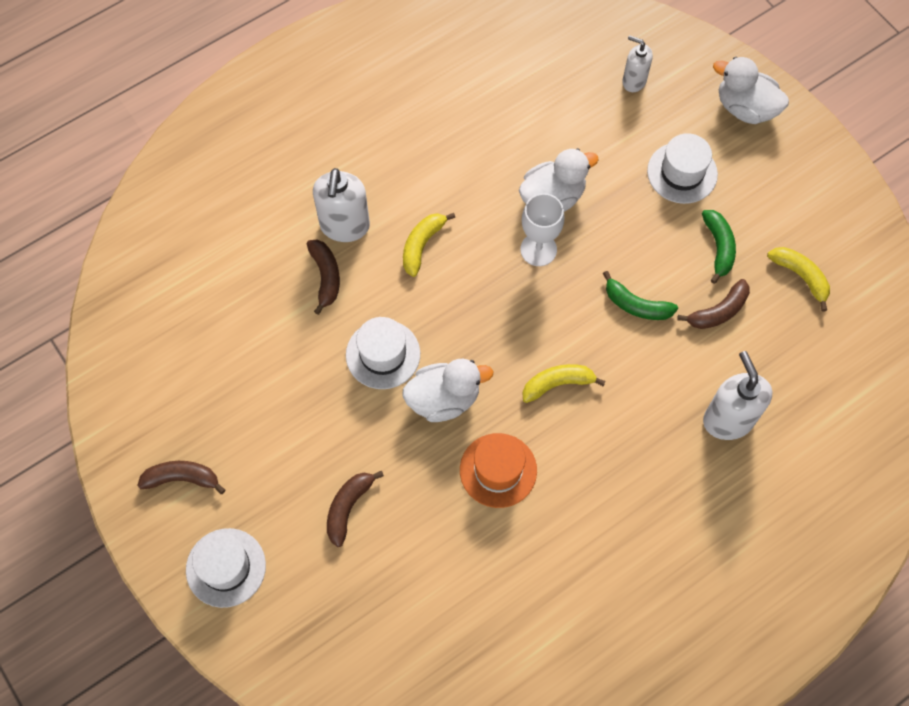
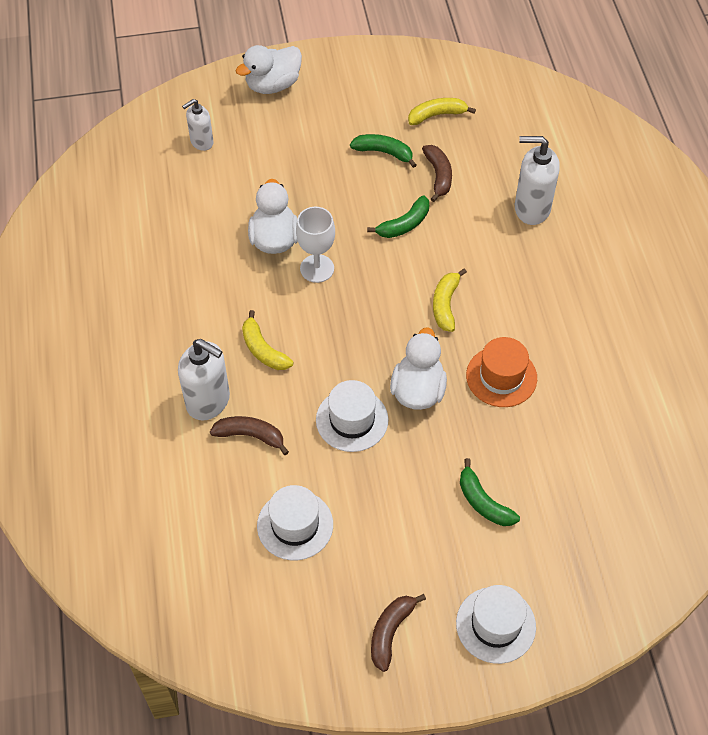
camera: 65 degrees left, 10 degrees down
brown banana [327,471,384,547] -> green banana [460,458,520,526]
white hat [647,133,718,204] -> white hat moved to [257,485,333,560]

